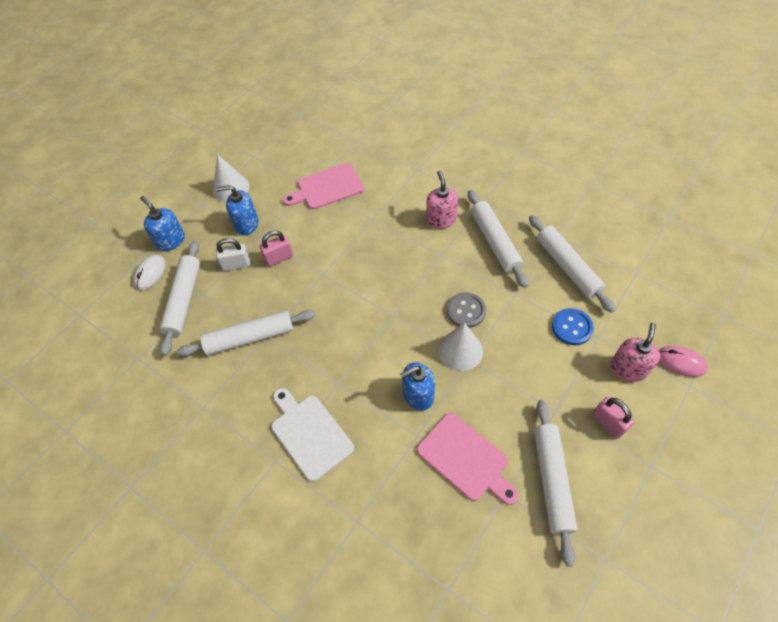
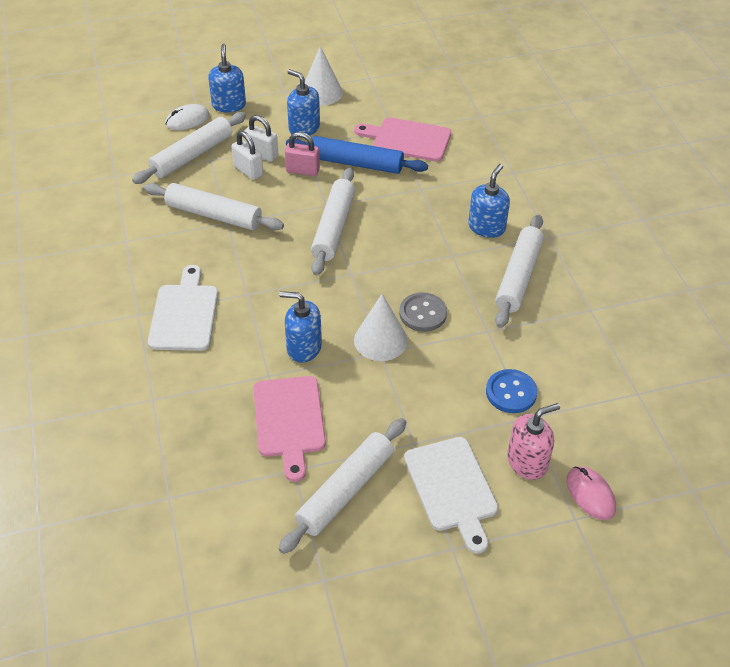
camera: 35 degrees right, 10 degrees down
pink soap dispenser [426,170,458,229] -> blue soap dispenser [468,164,510,238]
white rolling pin [529,215,615,313] -> white rolling pin moved to [311,168,355,276]
pink padlock [592,397,634,439] -> white cutting board [404,437,498,554]
none -> white padlock [231,131,263,180]
none -> blue rolling pin [286,136,428,174]

